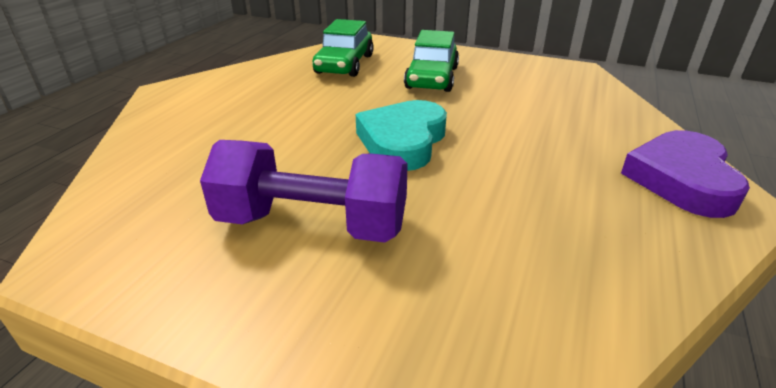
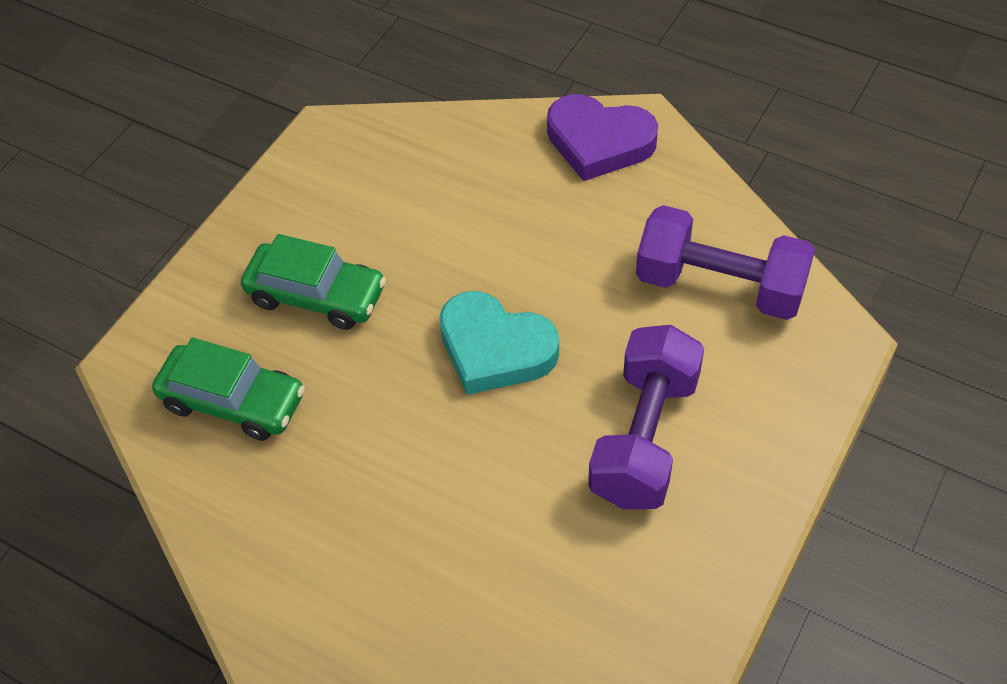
camera: 80 degrees left, 20 degrees up
none -> purple dumbbell [636,205,815,320]

